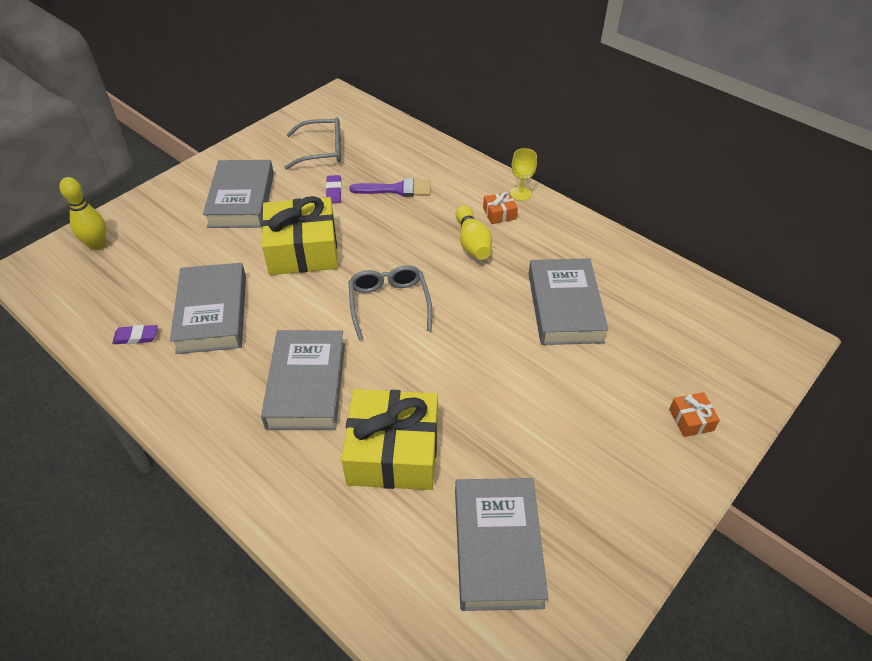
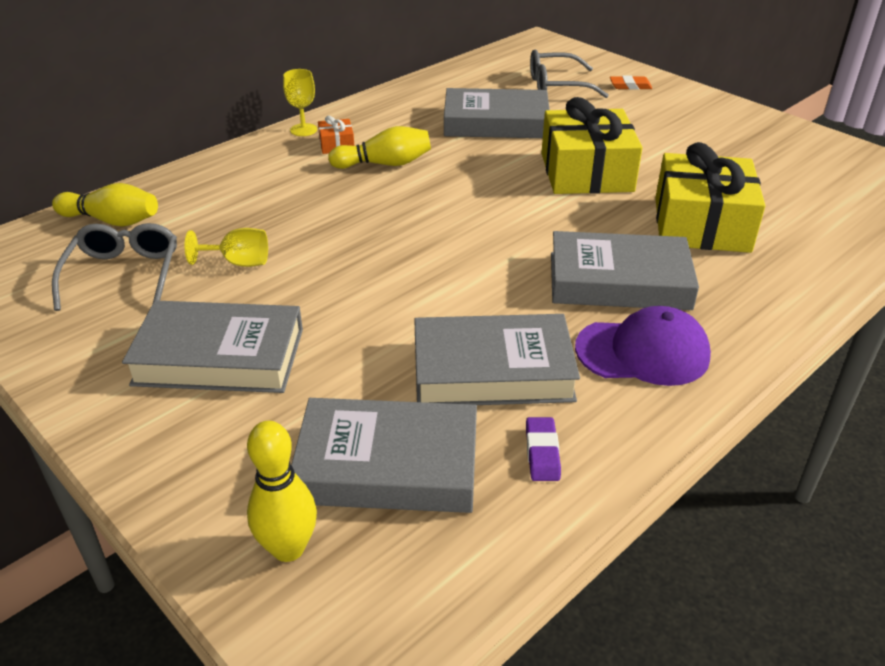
camera: 85 degrees left, 10 degrees down
yellow gift [262,196,338,275] -> yellow gift moved to [541,97,643,194]
purple eraser [326,175,342,203] -> yellow goblet [184,228,268,267]
grey glasses [348,265,432,341] -> grey glasses moved to [530,50,609,98]
purple brush [349,178,430,197] -> none
grey book [455,478,548,611] -> grey book moved to [291,398,477,513]
orange gift [669,392,720,437] -> orange eraser [610,76,652,90]
none -> yellow bowling pin [52,183,158,227]
none -> purple cap [575,306,711,386]

